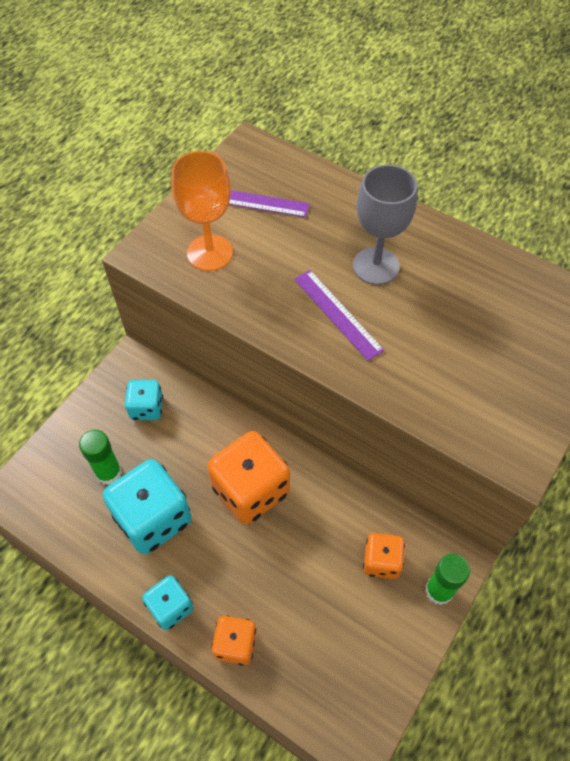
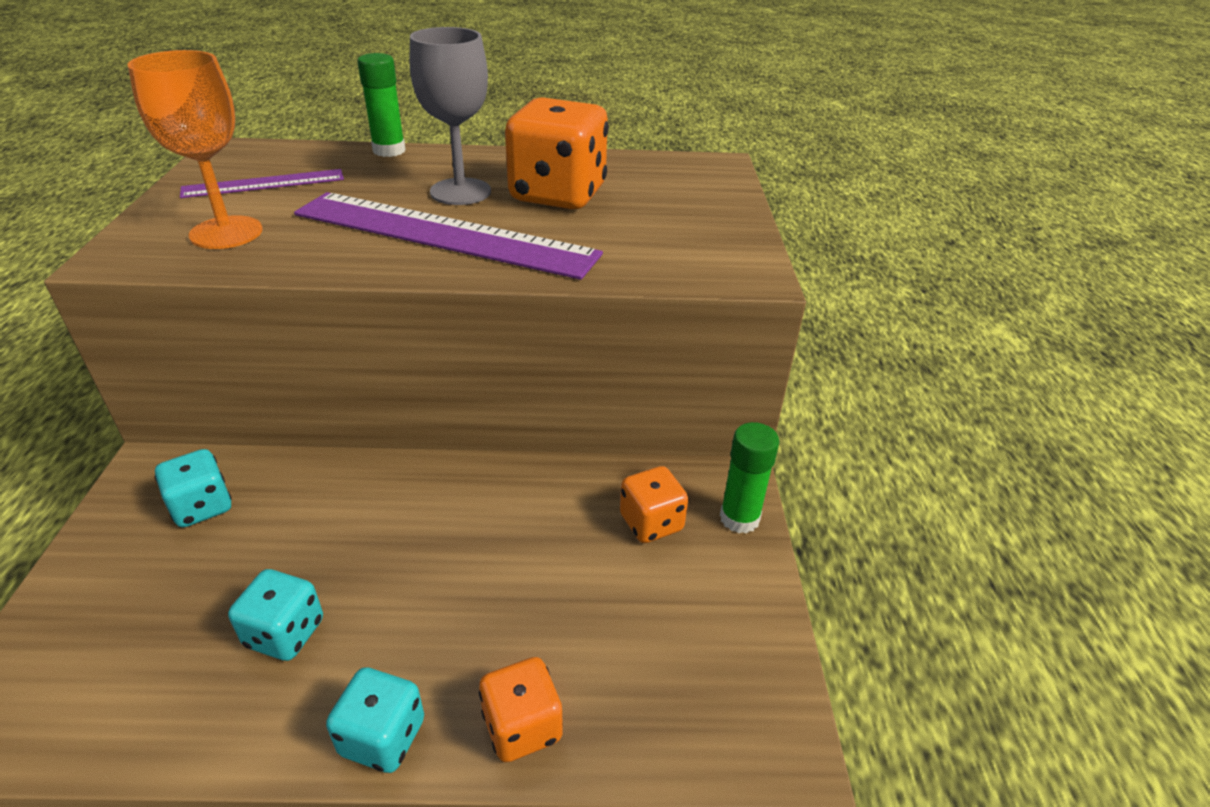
camera: 35 degrees left, 20 degrees down
green glue stick [79,430,122,485] -> green glue stick moved to [357,53,406,157]
turquoise dice [103,459,192,554] -> turquoise dice [228,569,323,661], size x0.55
orange dice [207,431,290,524] -> orange dice moved to [505,97,609,209]
purple ruler [294,270,384,361] -> purple ruler [294,192,603,280], size x1.91

